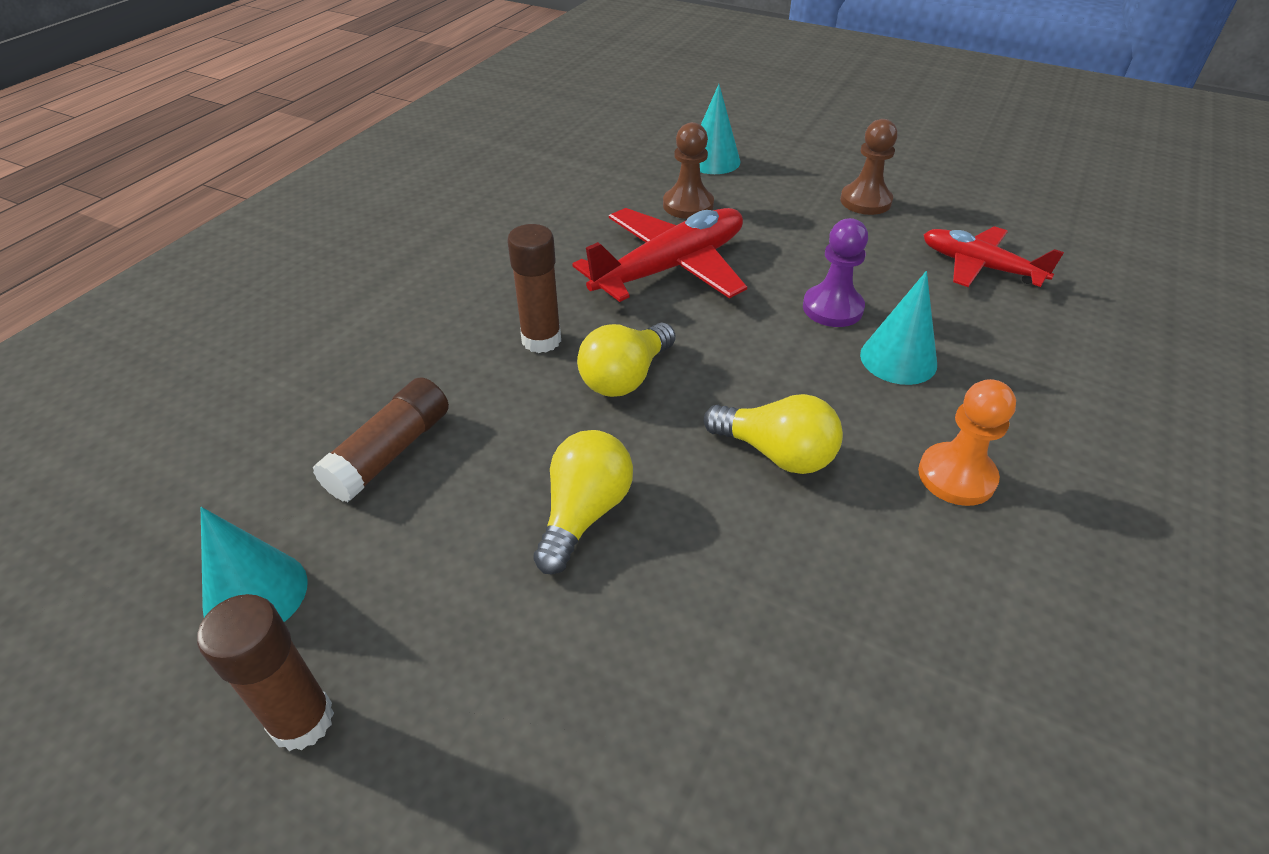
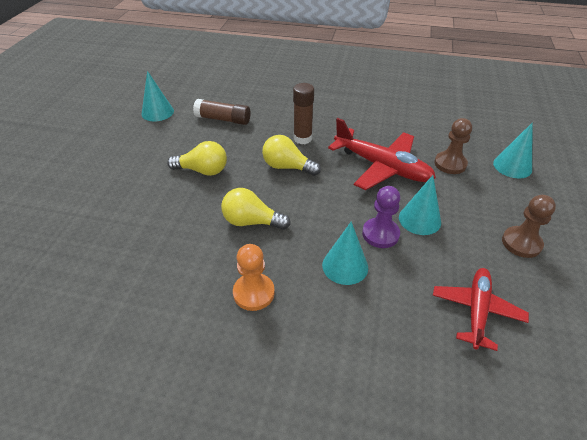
camera: 75 degrees right, 0 degrees up
brown glue stick [197,594,334,751] -> none
yellow light bulb [704,394,843,474] -> yellow light bulb turned 90 degrees clockwise [221,188,291,230]
none -> turquoise cone [399,175,441,235]

